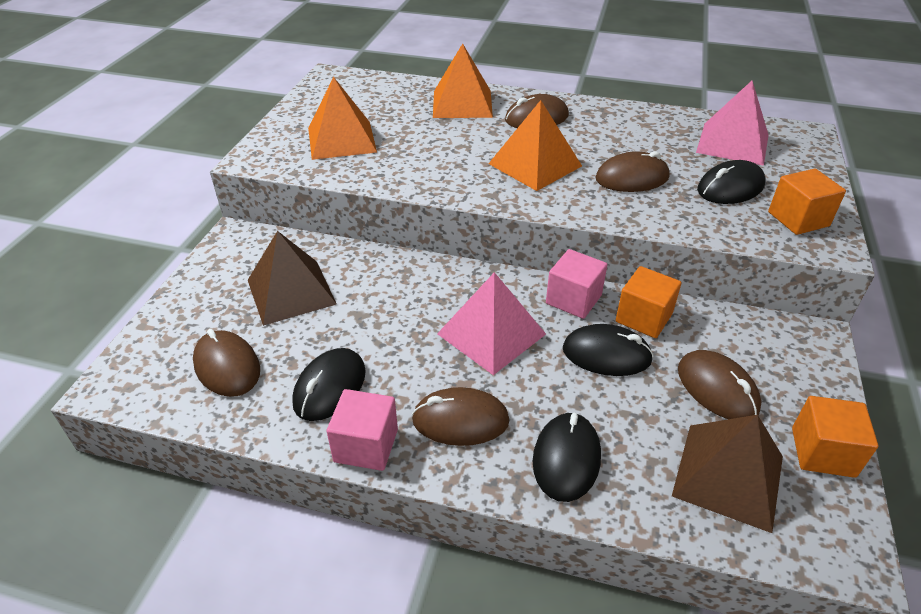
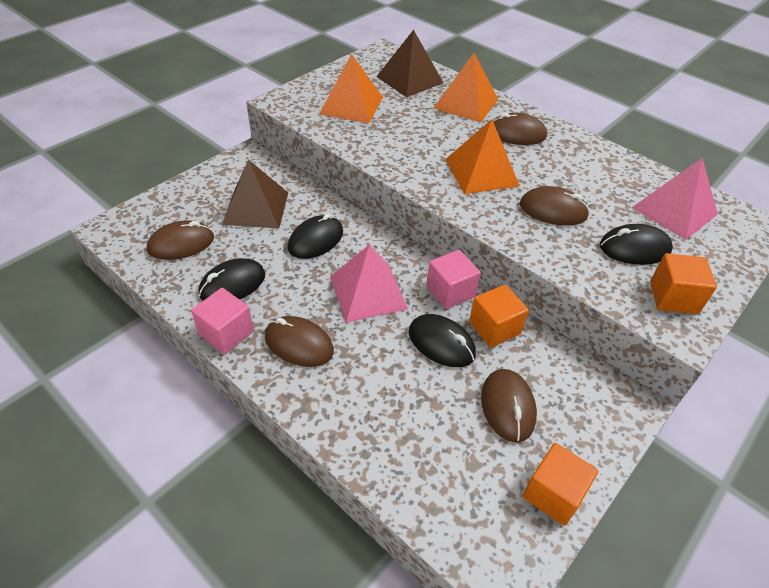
camera: 25 degrees right, 5 degrees up
brown mouse [193,329,260,397] -> brown mouse turned 75 degrees clockwise [147,220,214,260]
black mouse [533,412,601,502] -> black mouse moved to [288,214,343,259]
brown pyramid [672,415,783,533] -> brown pyramid moved to [376,30,443,97]

